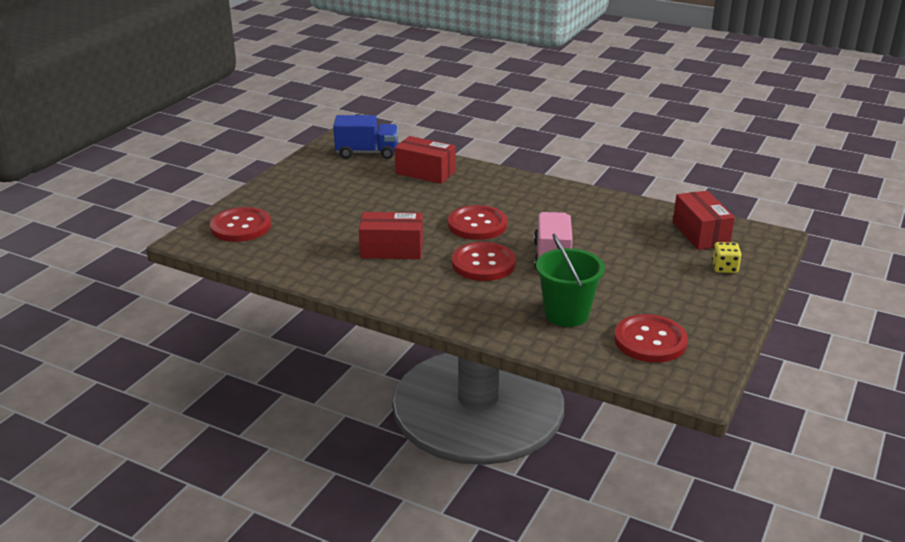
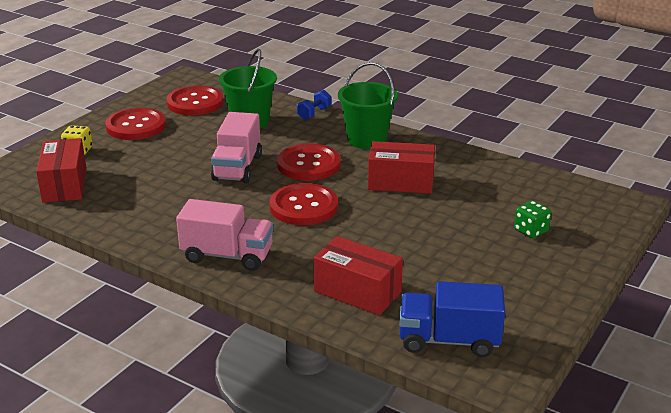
camera: 175 degrees left, 0 degrees up
red button [210,207,271,242] -> red button moved to [105,108,166,140]
none -> pink truck [176,199,274,271]
none -> blue dumbbell [297,90,331,120]
none -> green bucket [338,62,398,149]
none -> green dice [514,200,551,238]

